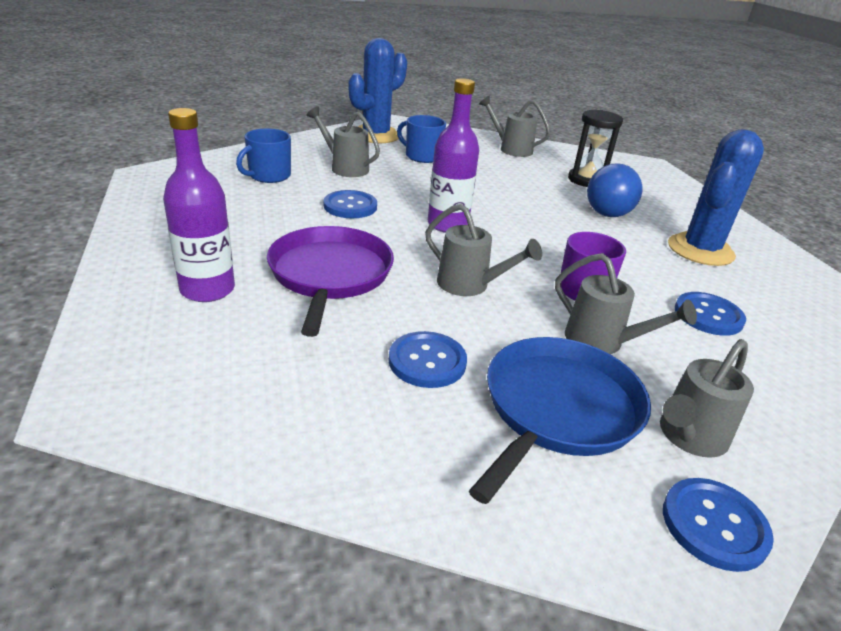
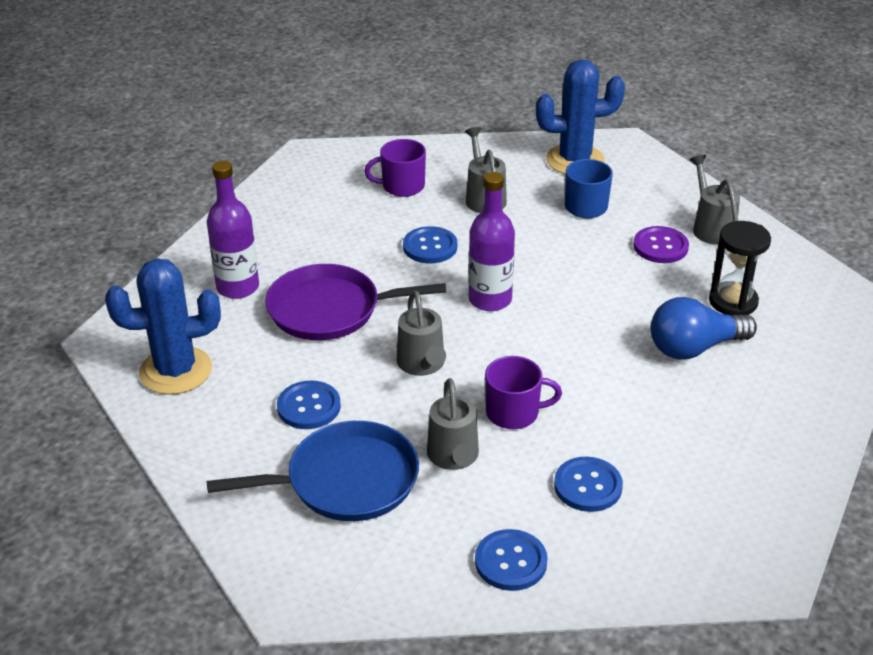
camera: 45 degrees right, 5 degrees up
blue mug [236,129,291,183] -> purple mug [364,139,426,197]
purple pan [267,226,394,337] -> purple pan turned 135 degrees counterclockwise [265,264,446,340]
grey watering can [660,339,754,458] -> none
blue button [663,478,774,572] -> blue button moved to [475,529,547,591]
blue cactus [668,129,764,266] -> blue cactus moved to [105,258,221,395]
none -> purple button [633,226,689,263]

